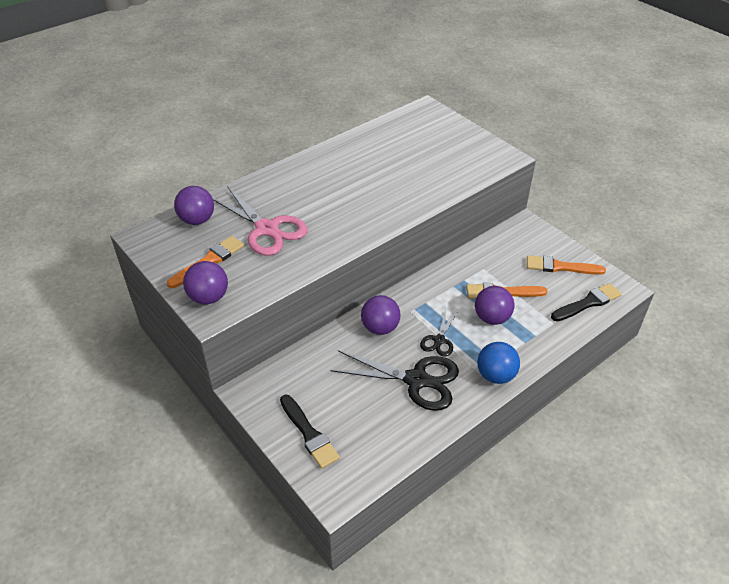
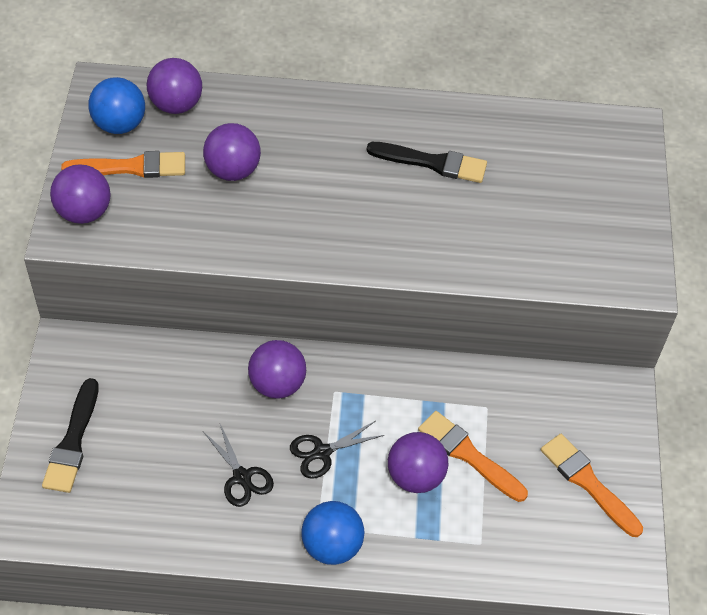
camera: 40 degrees right, 10 degrees up
pink scissors [213,186,308,256] -> purple ball [203,123,261,181]
black scissors [330,351,459,411] -> black scissors [204,424,274,507], size x0.52
black brush [551,283,622,321] -> black brush moved to [367,142,487,183]
none -> blue ball [88,77,145,134]

